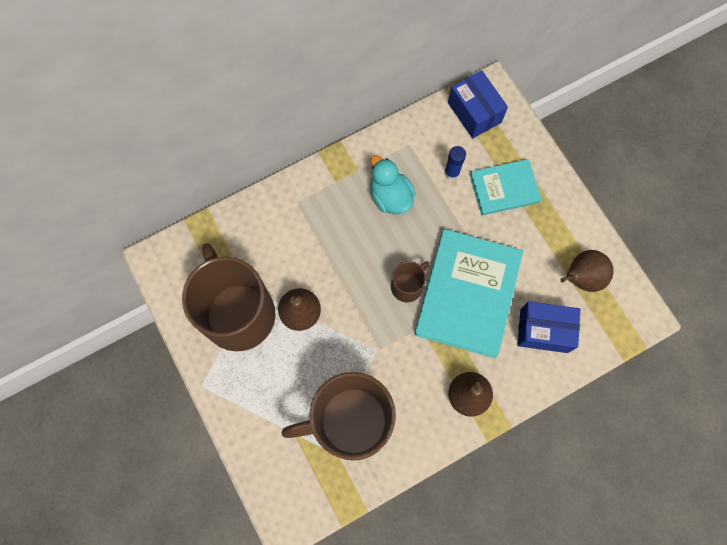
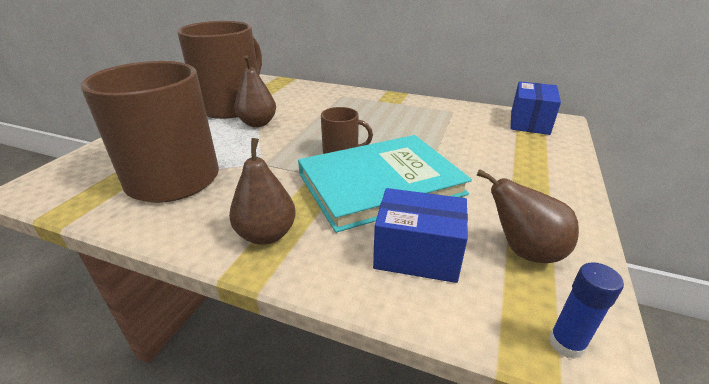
camera: 50 degrees right, 40 degrees down
turquoise duck [370,155,416,214] -> none
blue glue stick [444,146,466,180] -> blue glue stick moved to [549,262,624,359]
turquoise book [470,159,542,215] -> none
blue box [517,301,581,353] -> blue box turned 45 degrees counterclockwise [373,188,468,283]

